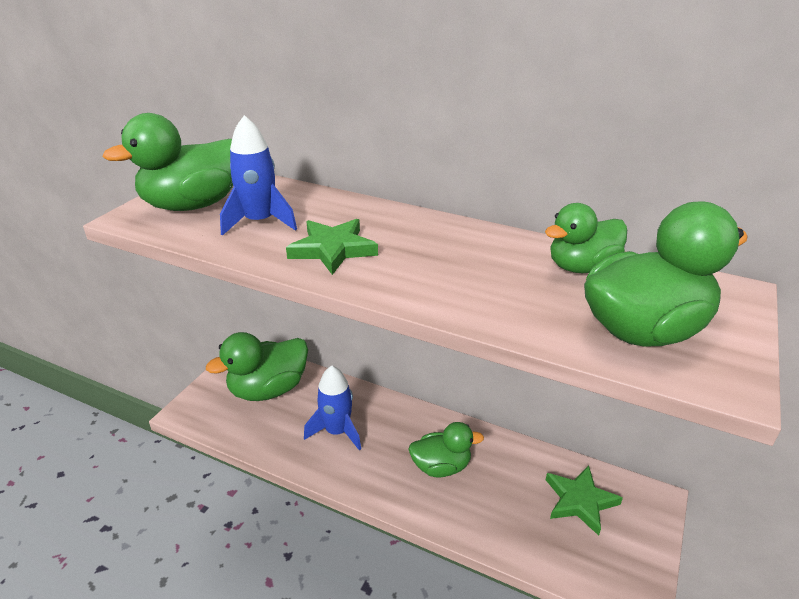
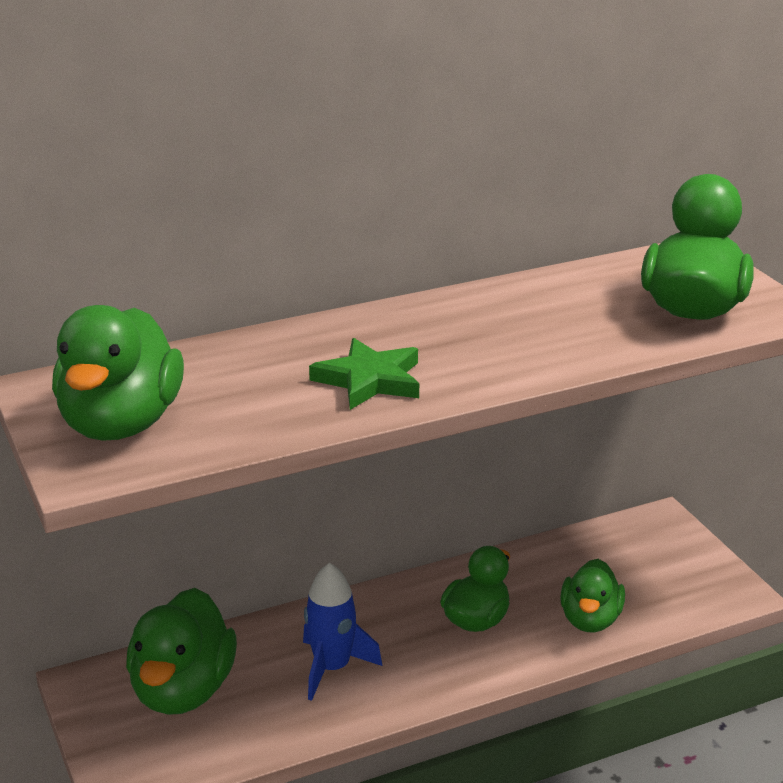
camera: 50 degrees left, 5 degrees down
blue rocket [220,115,297,236] -> none
green duck [545,203,627,273] -> green duck moved to [560,559,625,632]
green star [546,466,623,536] -> none

